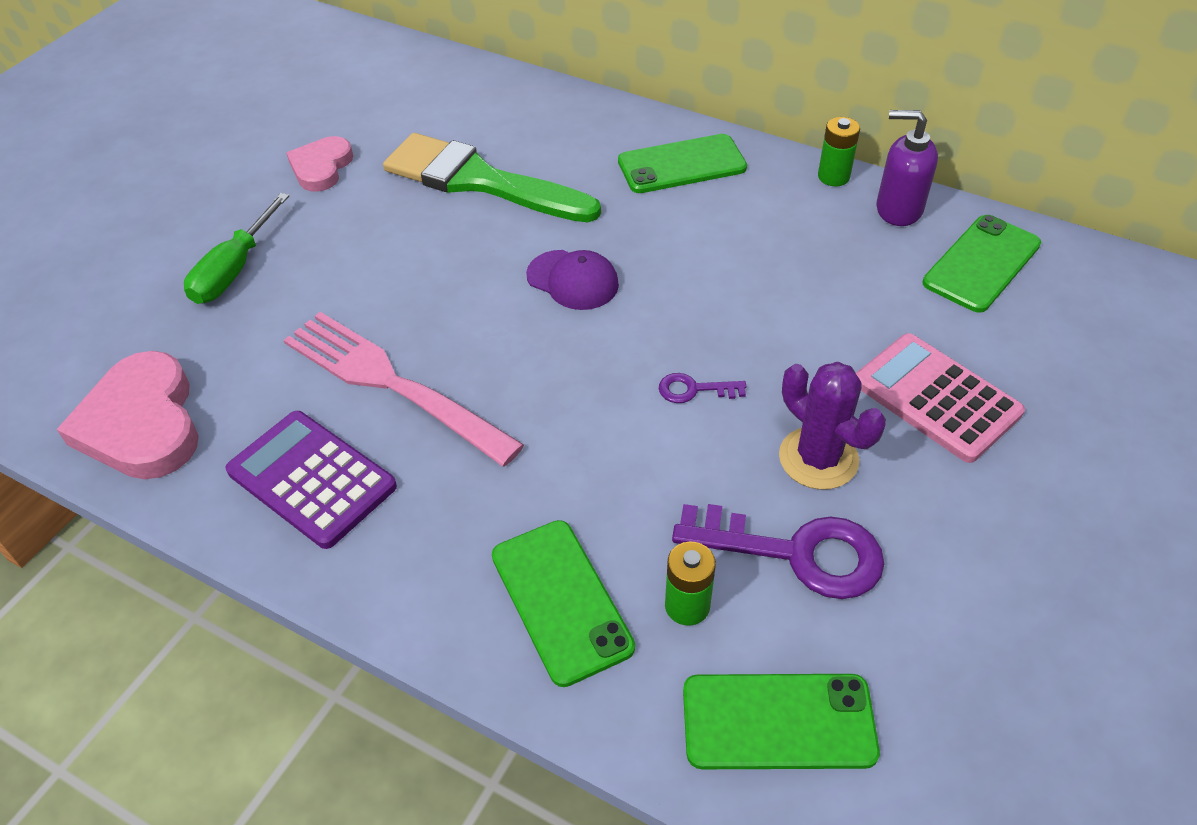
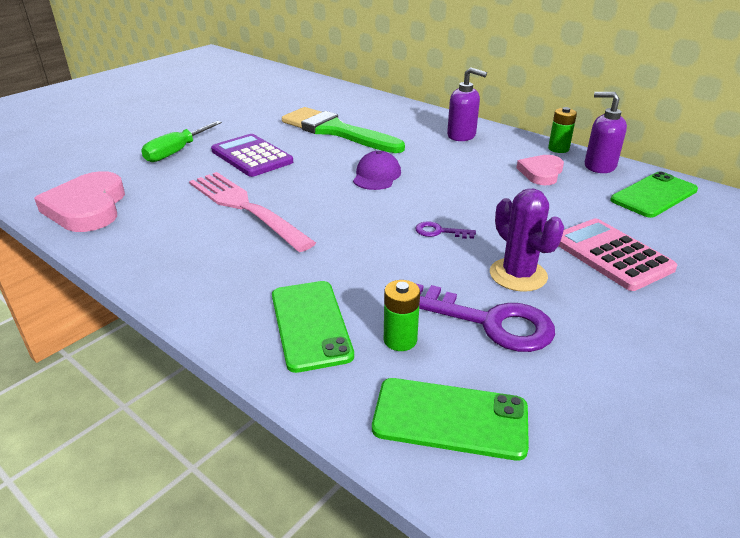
camera: 10 degrees right, 15 degrees down
purple calculator [226,411,397,549] -> purple calculator moved to [211,134,293,177]
pink heart [286,136,353,192] -> pink heart moved to [517,155,564,185]
purple cap [526,250,619,310] -> purple cap turned 120 degrees counterclockwise [353,151,401,190]
green phone [618,134,747,193] -> purple soap dispenser [447,67,487,141]

